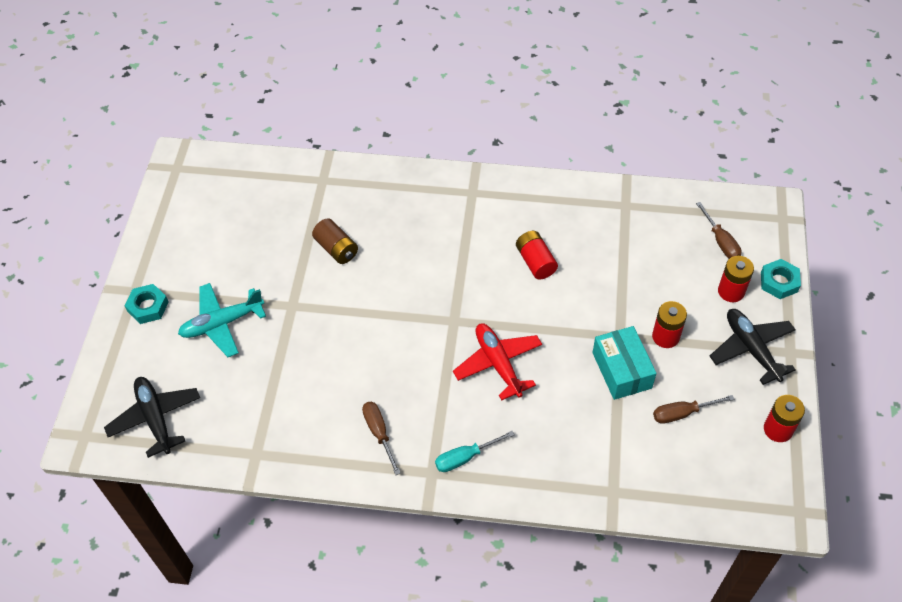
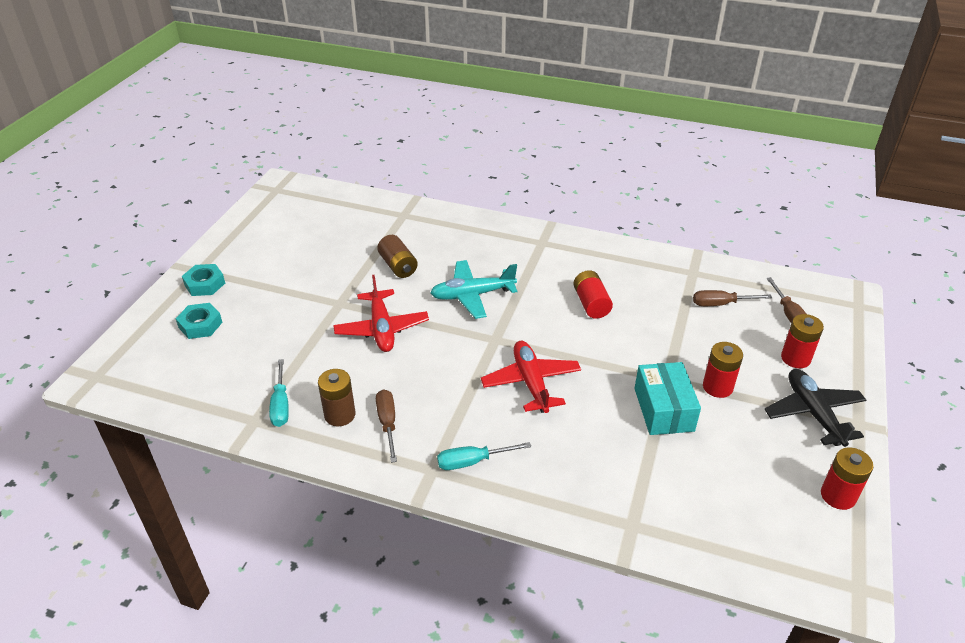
camera: 10 degrees right, 15 degrees down
black plane [104,377,200,458] -> none
turquoise plane [178,283,266,357] -> turquoise plane moved to [430,260,517,319]
brown screwdriver [653,395,735,424] -> brown screwdriver moved to [693,290,772,306]
turquoise nut [761,259,801,299] -> turquoise nut moved to [176,303,223,339]
none -> turquoise screwdriver [269,359,289,427]
none -> brown battery [318,369,355,426]
none -> red plane [333,275,429,352]

